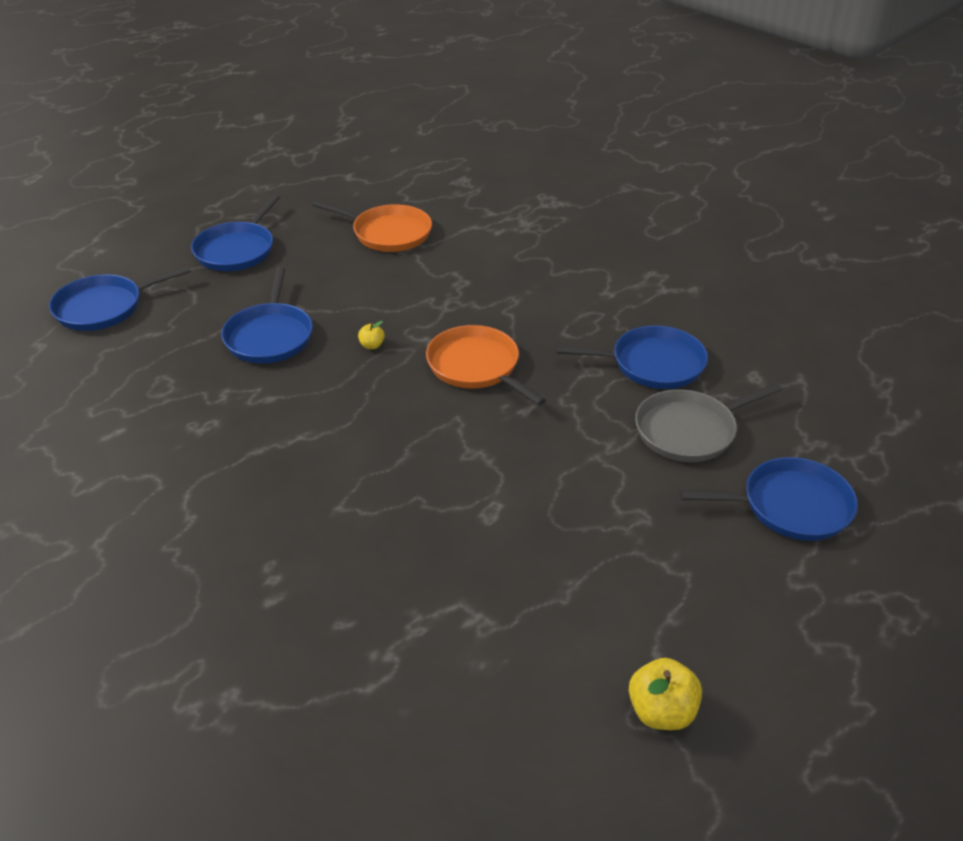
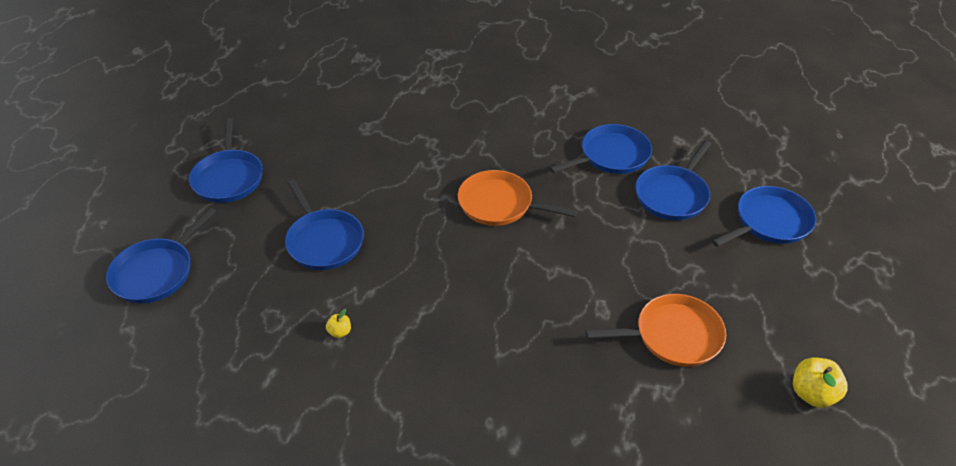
camera: 30 degrees left, 5 degrees up
orange pan [313,200,432,252] -> orange pan moved to [585,294,726,367]
yellow apple [358,321,385,349] -> yellow apple moved to [326,309,351,338]
grey pan [635,383,782,462] -> blue pan [635,140,711,220]

